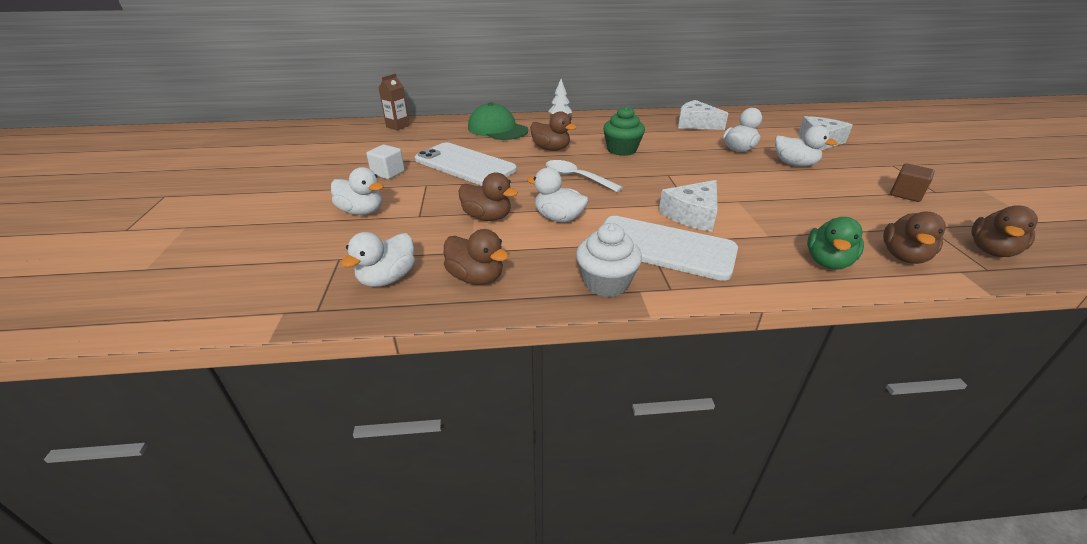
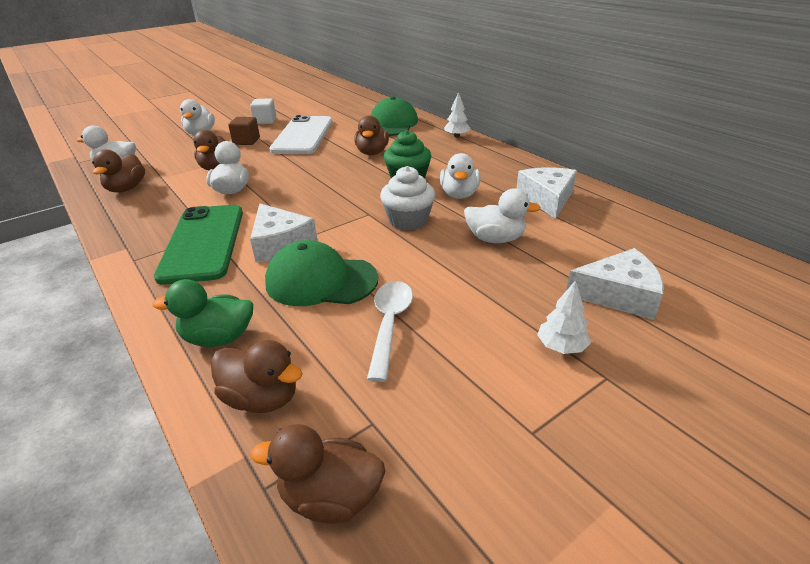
camera: 60 degrees right, 0 degrees up
brown carton [379,74,410,131] -> none
white spoon [546,160,623,192] -> white spoon moved to [367,281,413,382]
white cupcake [576,223,642,297] -> white cupcake moved to [380,166,435,230]
white phone [602,216,738,281] -> green phone [154,205,243,285]
white cheese [659,180,718,232] -> white cheese turned 135 degrees counterclockwise [250,204,317,263]
white duck [775,125,837,167] -> white duck moved to [440,153,481,199]
brown duck [883,212,946,264] -> brown duck turned 150 degrees counterclockwise [211,340,303,413]
brown cube [890,163,935,202] -> brown cube moved to [228,117,260,145]
none -> green cap [265,240,378,306]
none -> white tree [537,280,591,354]

